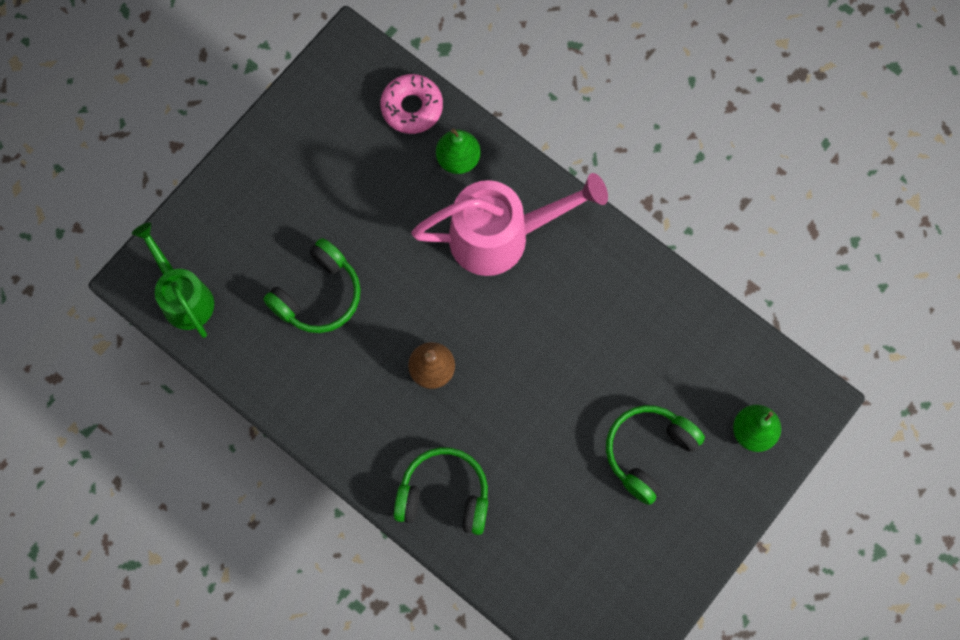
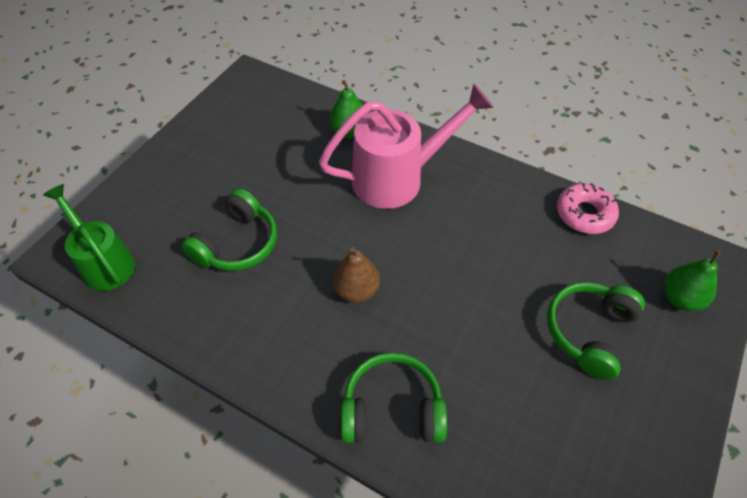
camera: 10 degrees left, 20 degrees down
pink donut [380,74,443,134] -> pink donut moved to [557,183,619,234]

